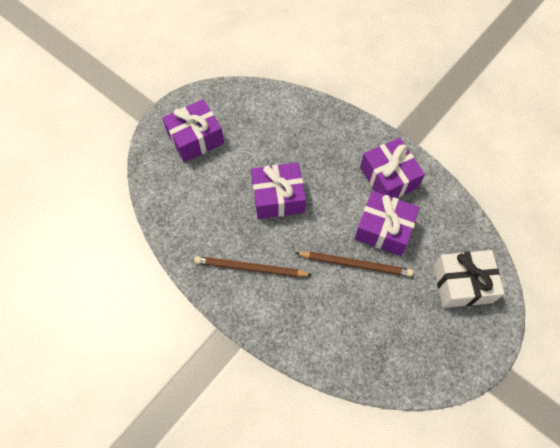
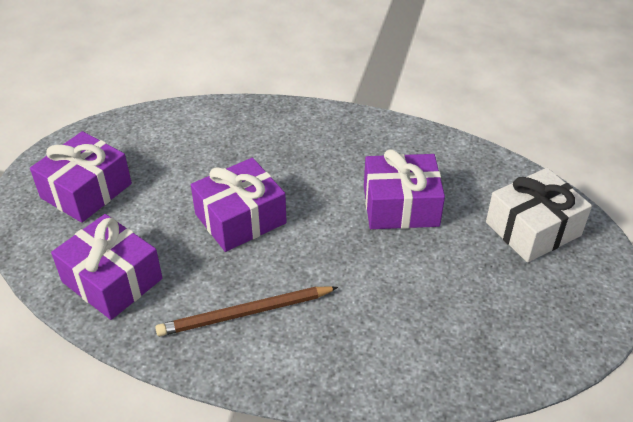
camera: 25 degrees left, 20 degrees down
brown pencil [295,252,413,277] -> none
purple gift [360,138,425,198] -> purple gift moved to [51,214,162,320]

